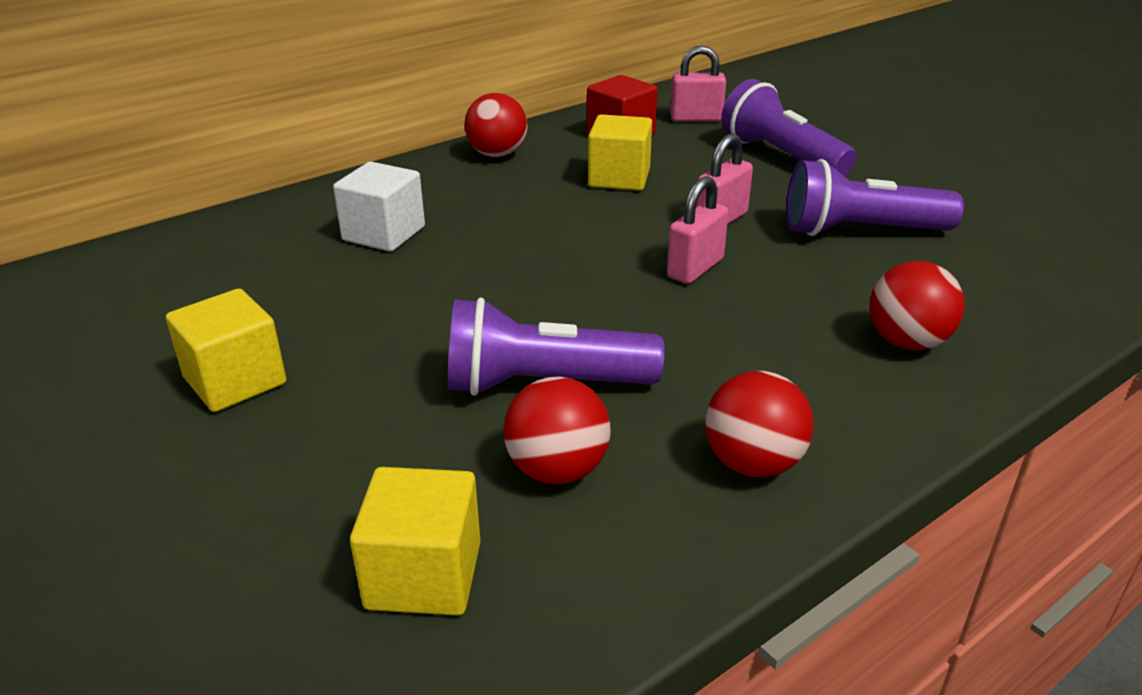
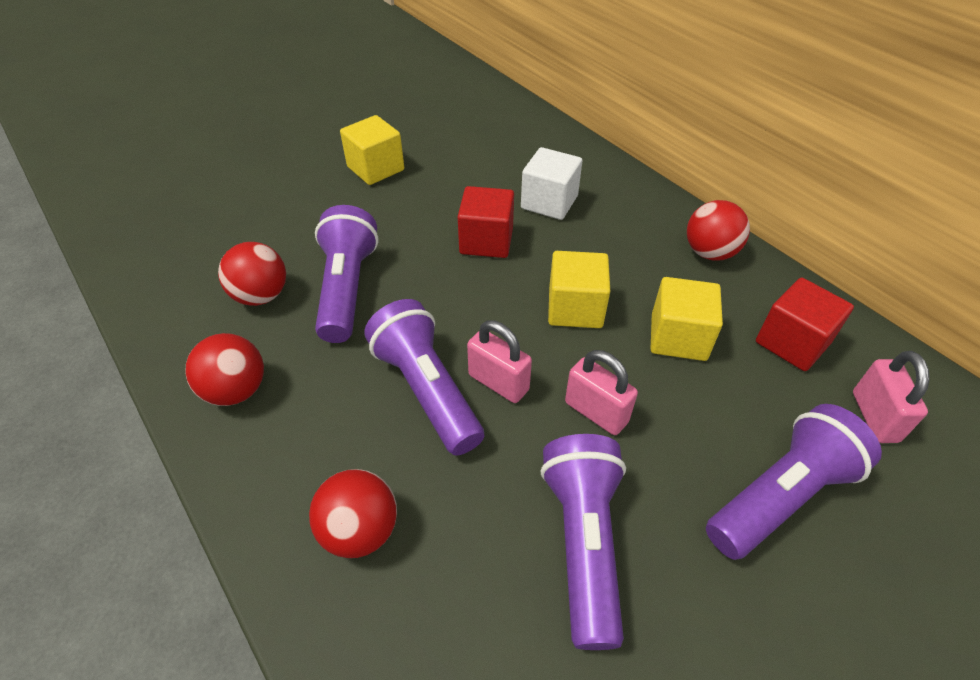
camera: 90 degrees right, 15 degrees up
yellow cube [350,467,481,616] -> yellow cube moved to [548,251,610,328]
none -> purple flashlight [364,299,484,456]
none -> red cube [458,186,514,258]

